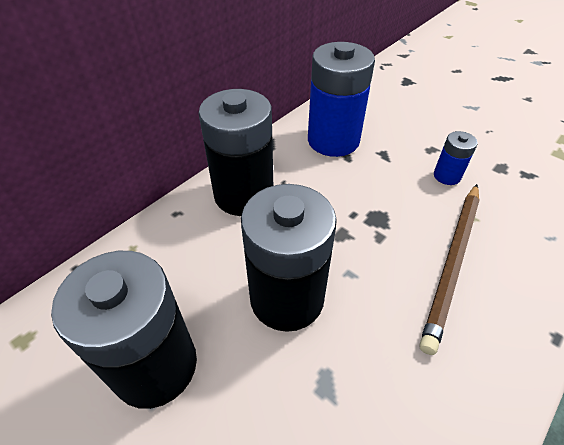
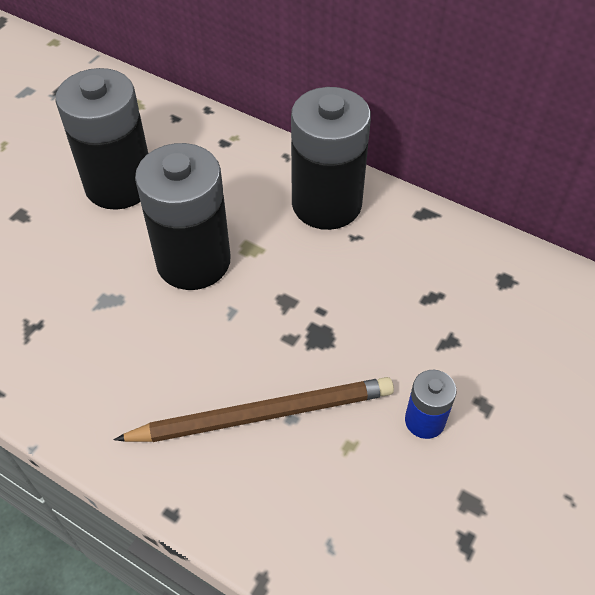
camera: 80 degrees right, 5 degrees up
blue battery [308,42,375,157] -> none
brown pencil [420,184,479,355] -> brown pencil turned 150 degrees clockwise [114,377,394,442]

